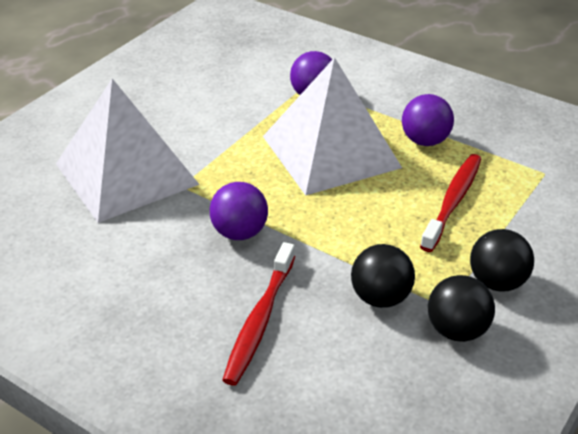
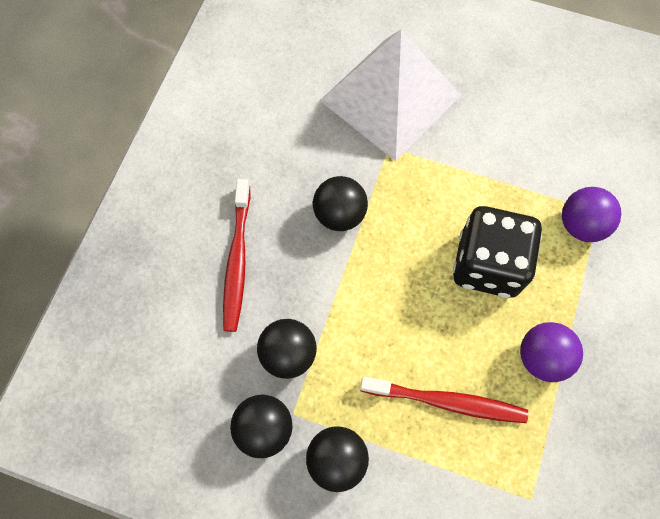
camera: 75 degrees right, 30 degrees up
purple ball [210,182,268,240] -> black ball [313,176,368,231]
red toothbrush [222,242,295,386] -> red toothbrush turned 90 degrees counterclockwise [223,179,250,332]
white pyramid [263,57,402,196] -> black dice [453,206,542,298]

